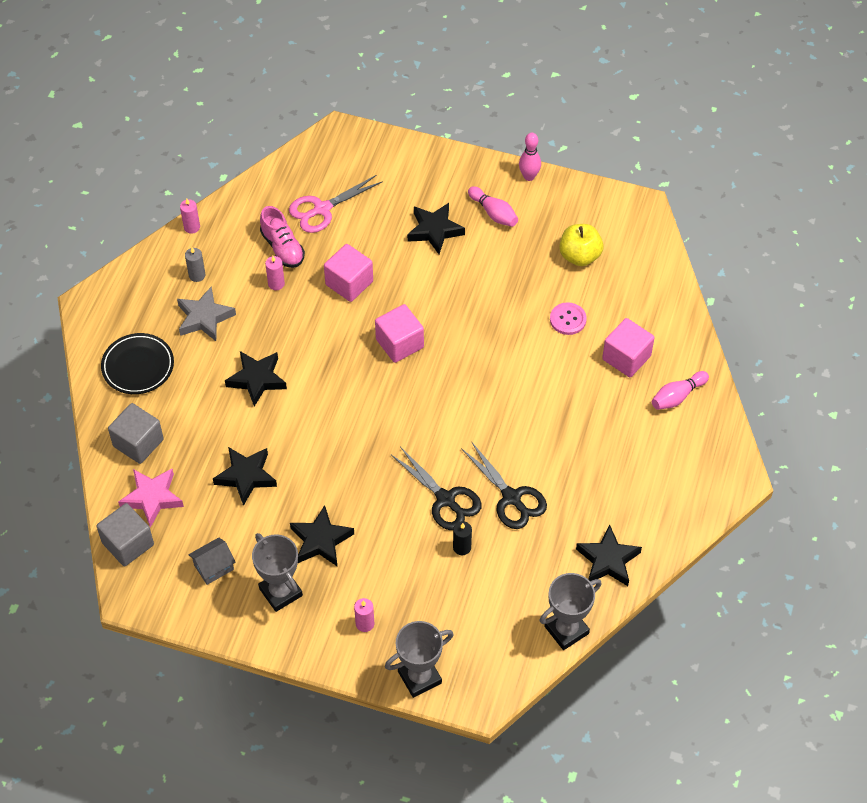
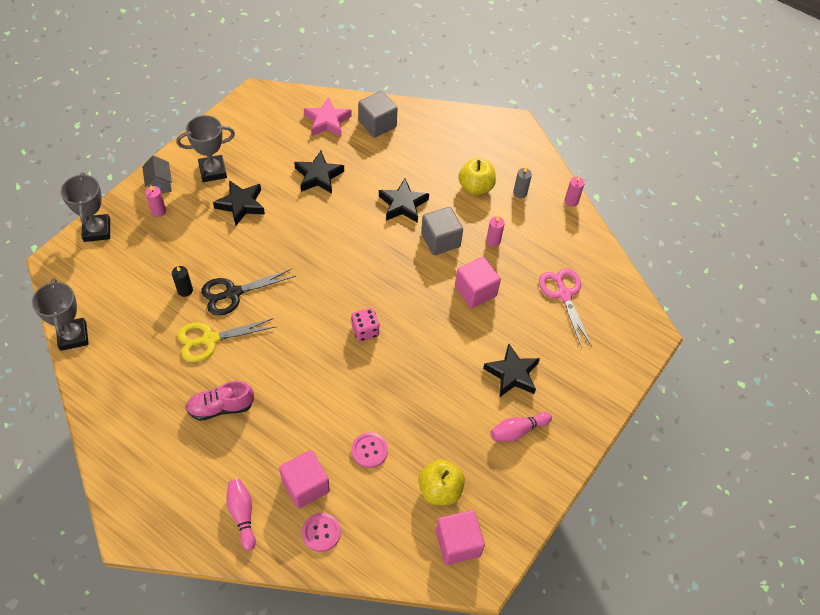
camera: 105 degrees right, 0 degrees up
grey cube [96,503,154,566] -> grey cube moved to [421,207,463,255]
black plate [101,333,174,394] -> none
grey star [177,286,236,341] -> yellow apple [458,158,496,195]
grey house [188,537,236,585] -> grey house moved to [142,156,172,193]
pink shoe [260,206,305,268] -> pink shoe moved to [186,381,254,421]
pink cube [375,304,424,363] -> pink cube moved to [436,510,485,565]
black scissors [461,441,547,529] -> yellow scissors [177,318,275,362]
pink bowling pin [519,133,541,181] -> none
black star [576,525,642,586] -> none
none -> pink button [302,513,341,552]
none -> pink dice [351,308,379,341]

